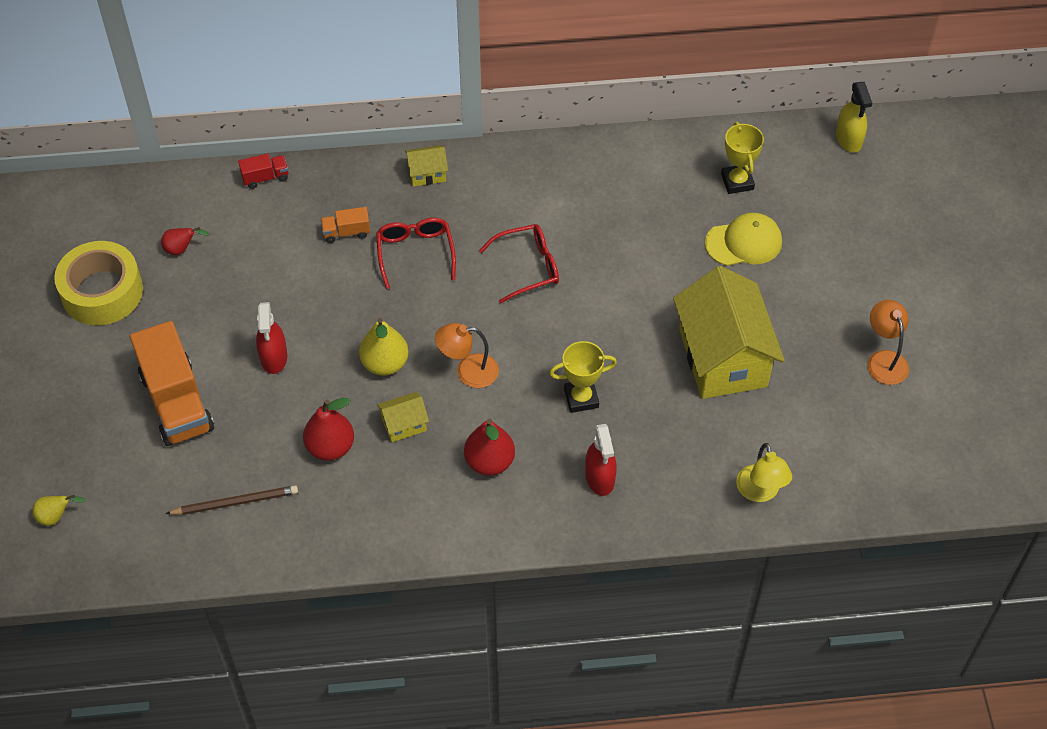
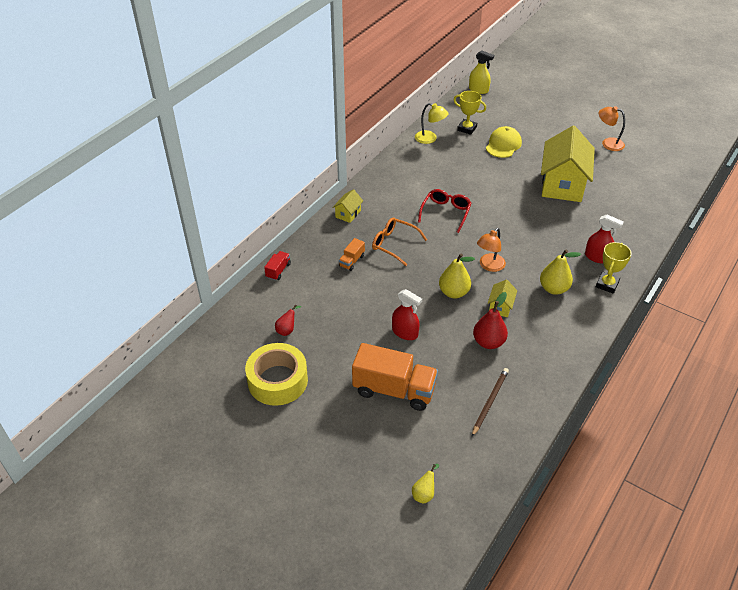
camera: 50 degrees left, 10 degrees down
red glasses [376,218,456,289] -> orange glasses [372,218,427,266]
red pear [464,419,515,476] -> yellow pear [540,249,581,295]
yellow trophy [549,341,617,413] -> yellow trophy moved to [596,242,632,294]
yellow house [673,266,785,399] -> yellow house turned 75 degrees clockwise [541,126,595,202]
yellow lamp [736,443,792,502] -> yellow lamp moved to [415,103,449,144]

